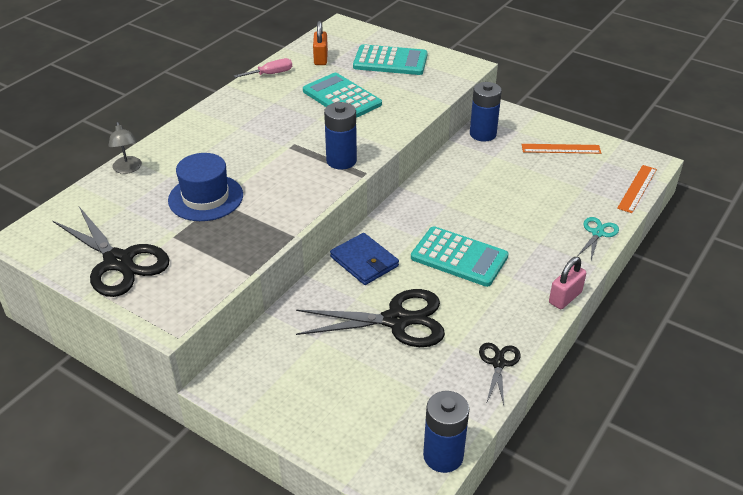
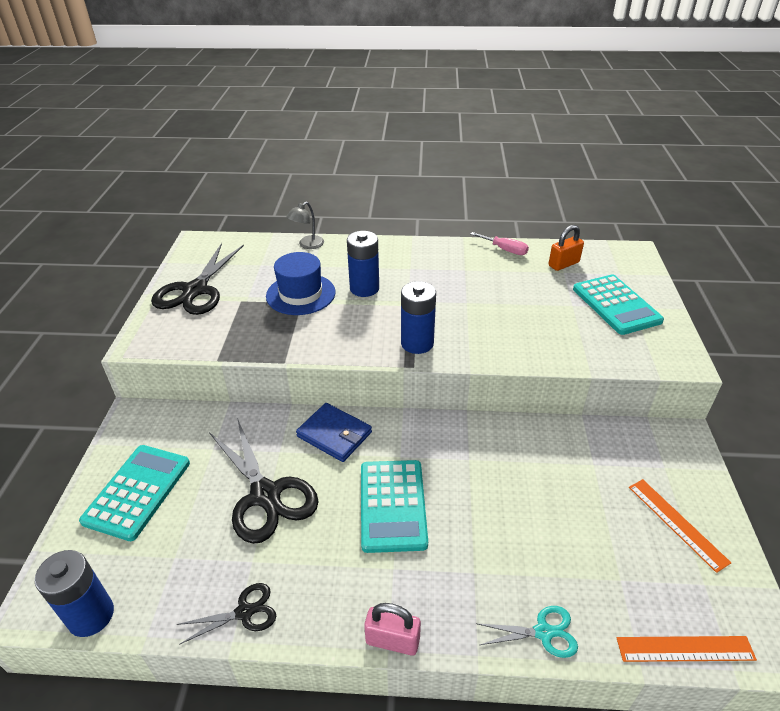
camera: 60 degrees right, 0 degrees up
turquoise calculator [303,73,382,118] -> turquoise calculator moved to [79,445,190,541]
blue wallet [330,233,399,285] -> blue wallet turned 75 degrees counterclockwise [296,403,372,462]
blue battery [470,82,502,142] -> blue battery moved to [347,231,379,297]

